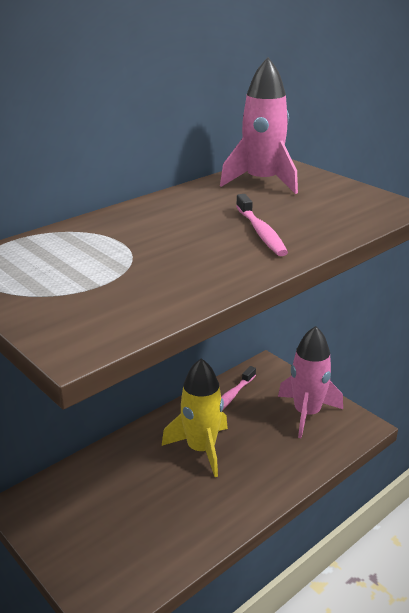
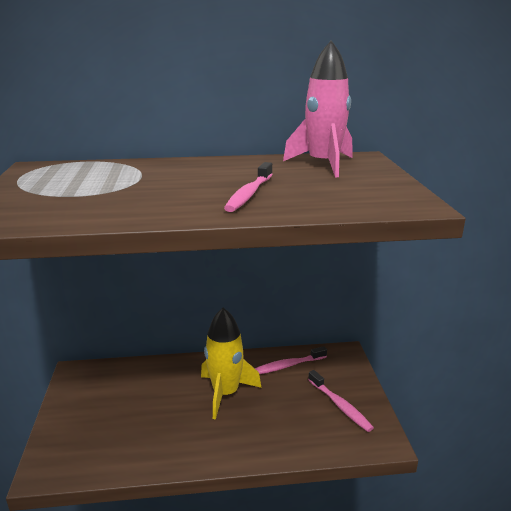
camera: 35 degrees right, 5 degrees down
pink rocket [278,326,343,438] -> pink toothbrush [308,370,374,432]

